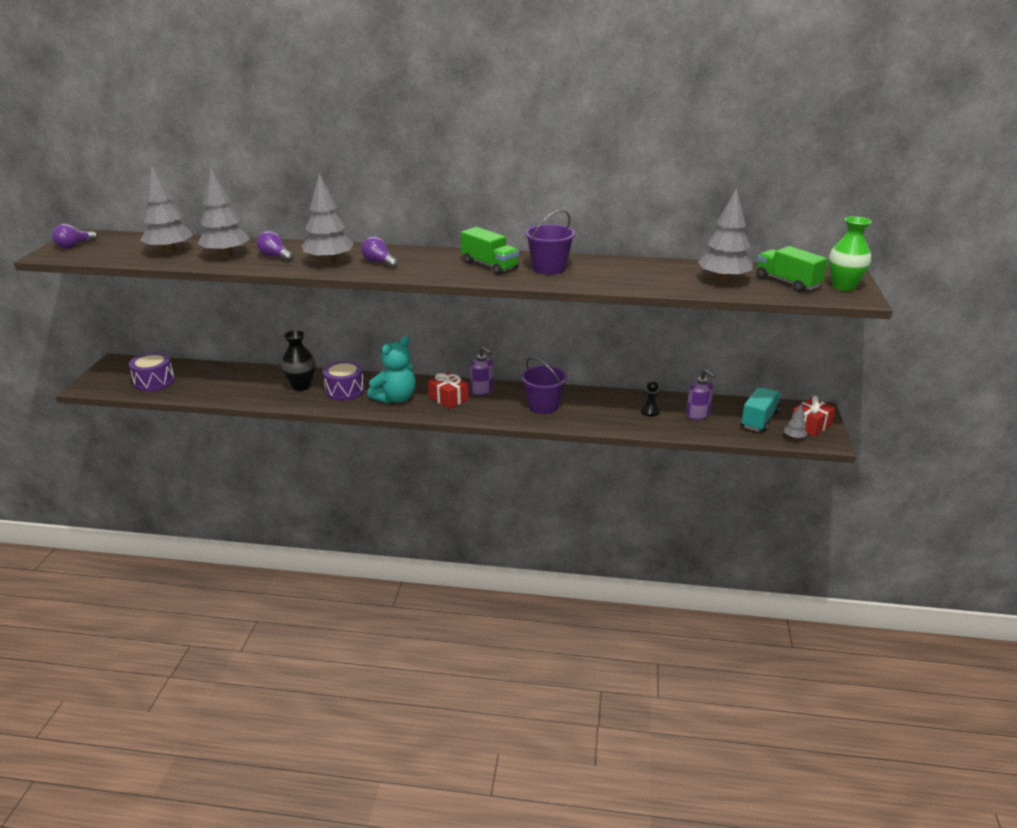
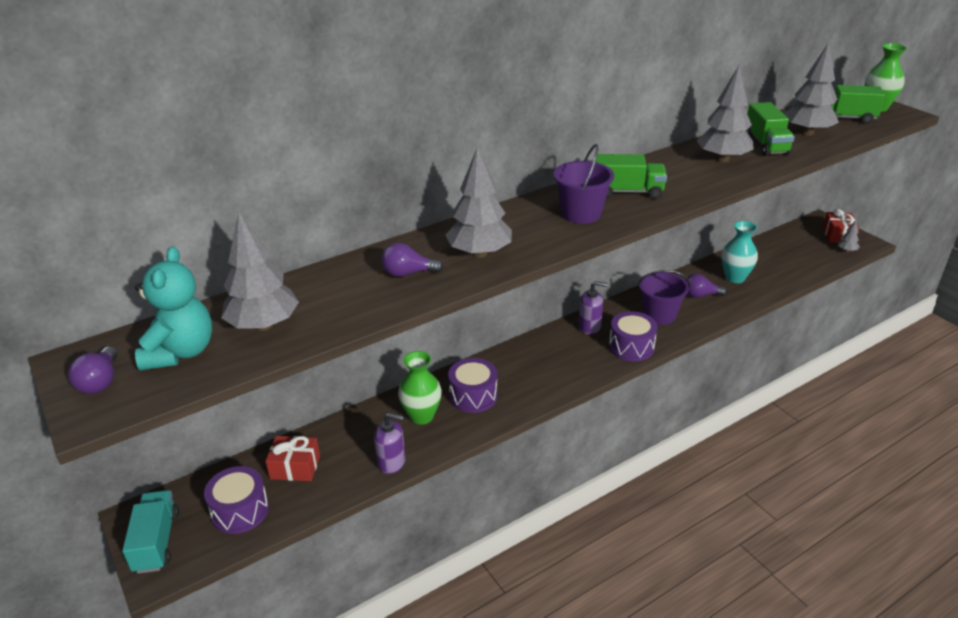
camera: 40 degrees left, 5 degrees up
grey tree [197,169,250,258] -> grey tree moved to [697,66,754,162]
black vase [281,330,315,391] -> green vase [398,351,442,425]
purple light bulb [361,236,398,268] -> purple light bulb moved to [685,273,727,298]
turquoise teddy bear [368,336,416,403] -> turquoise teddy bear moved to [135,246,212,371]
red gift [428,372,469,409] -> red gift moved to [266,436,320,481]
purple bucket [525,210,575,275] -> purple bucket moved to [553,144,614,224]
black pawn [641,381,660,417] -> turquoise vase [721,221,758,283]
purple soap dispenser [686,369,715,420] -> purple soap dispenser moved to [374,413,406,474]
turquoise truck [741,387,781,432] -> turquoise truck moved to [122,490,179,574]
none -> purple drum [609,311,658,361]
none -> green truck [746,102,795,156]

